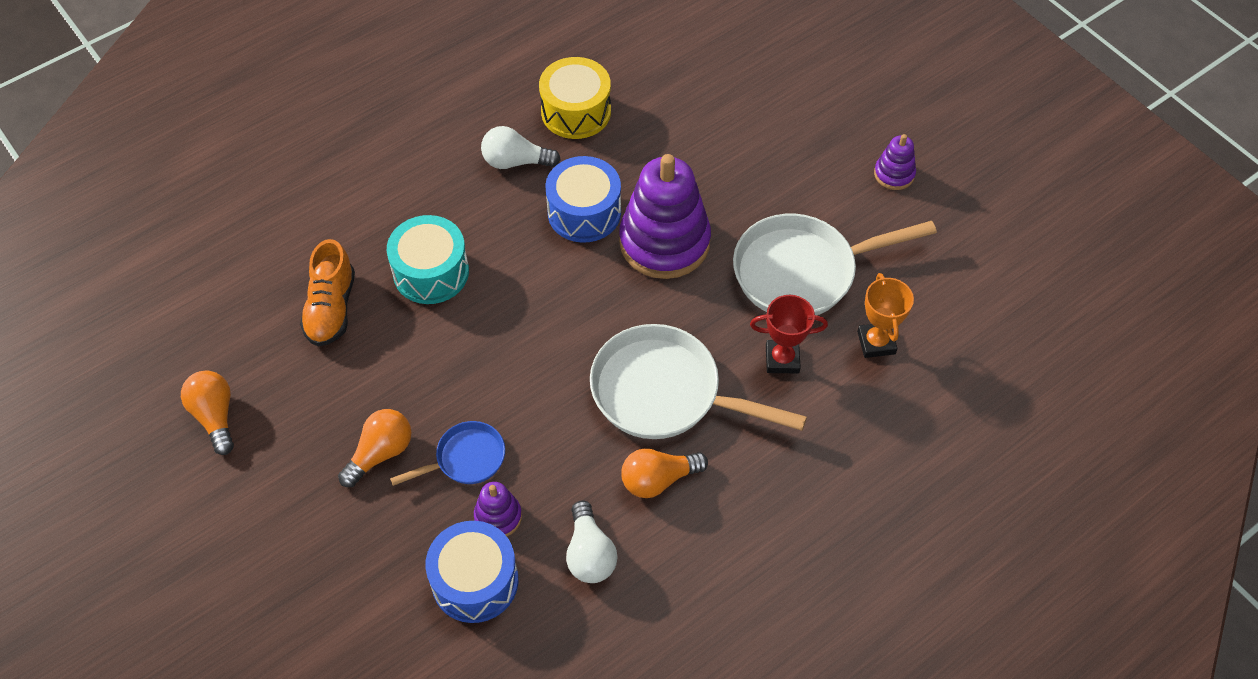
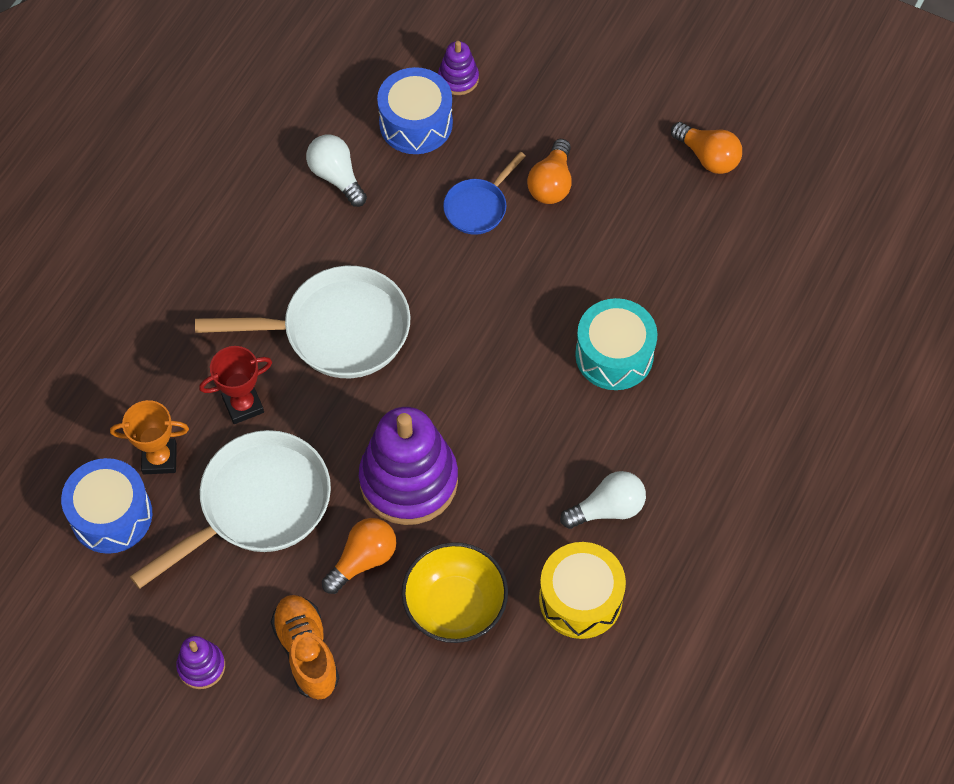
camera: 155 degrees right, 5 degrees up
orange shoe [300,239,355,346] -> orange shoe moved to [271,595,339,700]
purple stacking toy [474,482,522,536] -> purple stacking toy moved to [438,41,479,95]
blue drum [545,156,621,243] -> blue drum moved to [61,458,152,554]
orange light bulb [621,449,708,498] -> orange light bulb moved to [322,518,396,594]
orange trophy [857,273,914,358] -> orange trophy turned 60 degrees counterclockwise [110,400,189,474]
none -> yellow bowl [401,542,508,643]

